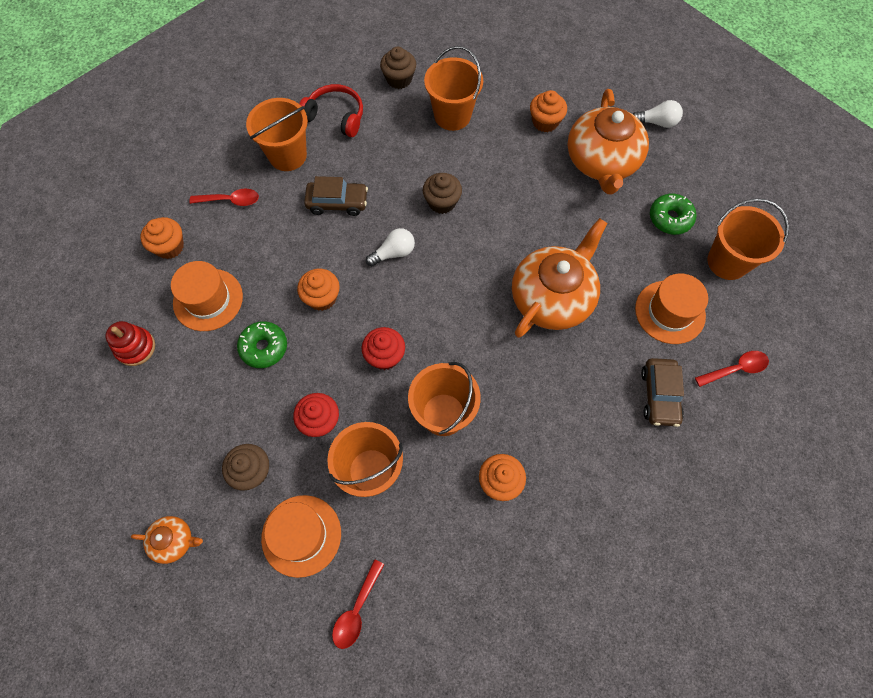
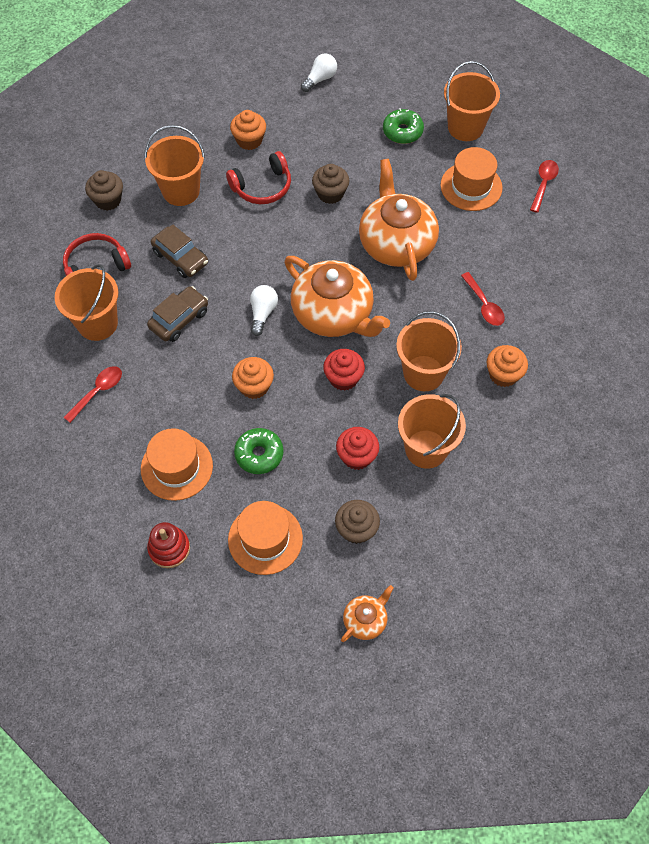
camera: 50 degrees left, 5 degrees down
orange cupcake [140,217,184,259] -> none
orange hat [261,495,341,578] -> orange hat moved to [228,501,303,575]
red spoon [332,559,385,649] -> red spoon moved to [461,272,505,326]
brown cupcake [423,173,462,214] -> brown cupcake moved to [312,164,349,204]
orange teapot [567,89,649,194] -> orange teapot moved to [284,256,390,337]
brown car [641,358,684,427] -> brown car moved to [151,224,208,278]
none -> red headphones [226,151,291,204]

